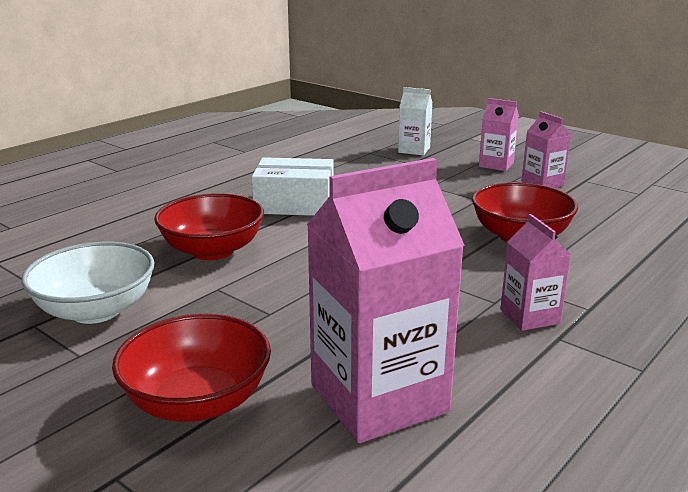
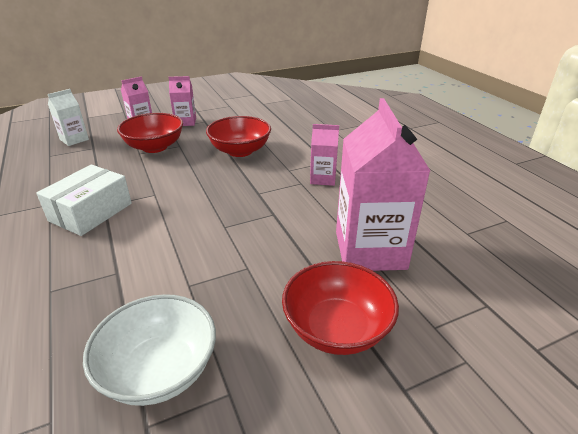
camera: 65 degrees left, 10 degrees up
red bowl [154,193,264,260] -> red bowl moved to [117,113,183,153]

